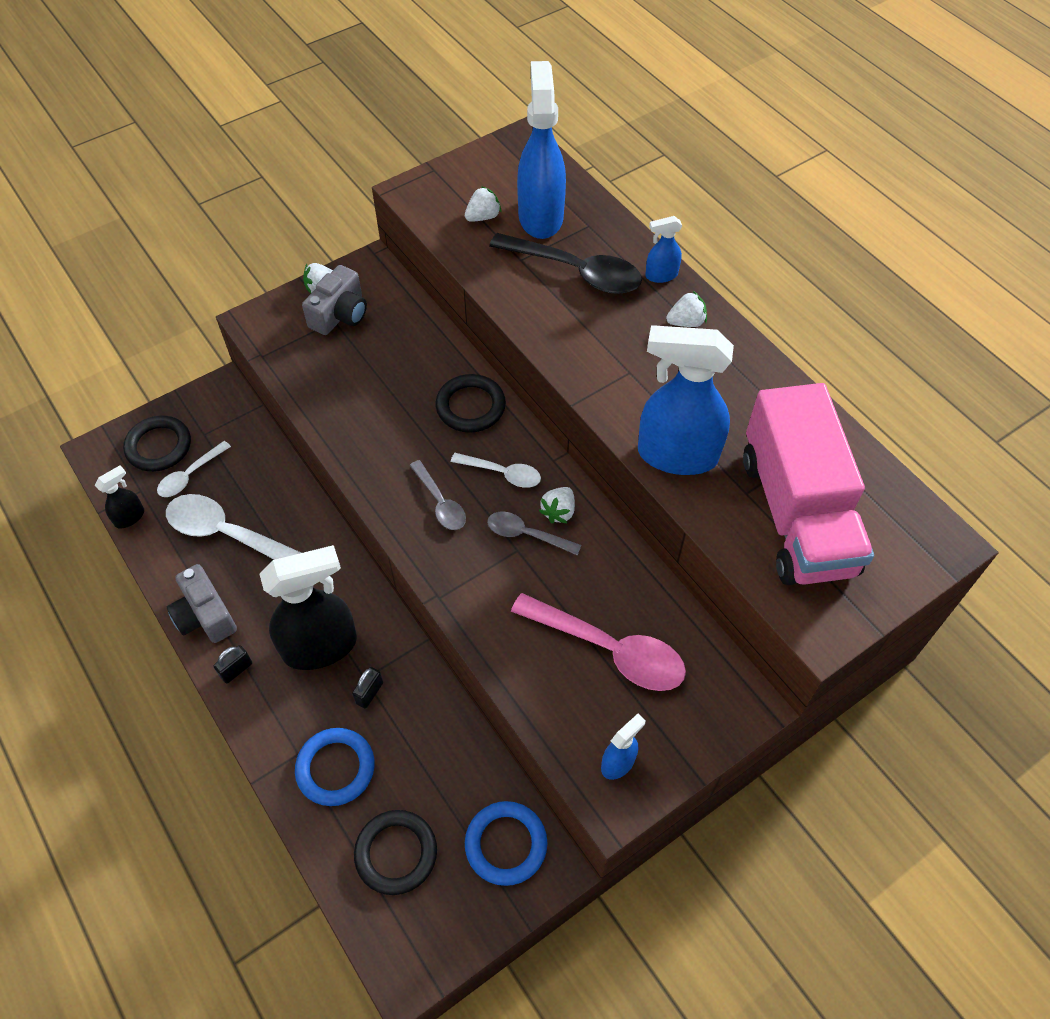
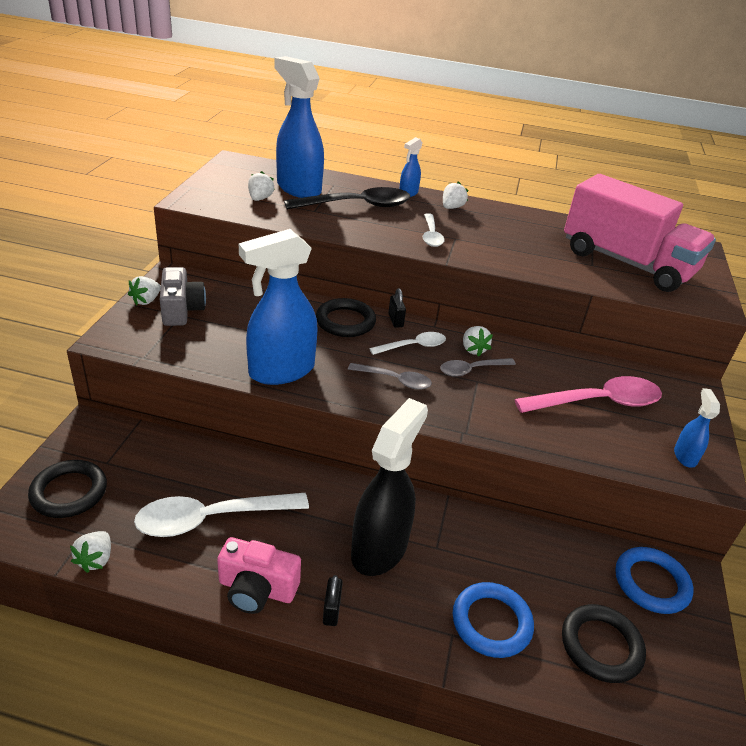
camera: 45 degrees left, 20 degrees down
black spray bottle [95,465,144,528] -> white strawberry [70,531,111,573]
white spoon [157,441,231,497] -> white spoon moved to [423,213,445,247]
grey camera [167,564,237,643] -> pink camera [217,537,301,614]
black padlock [352,667,383,709] -> black padlock moved to [388,288,406,328]
blue spray bottle [638,325,734,475] -> blue spray bottle moved to [239,229,318,385]

